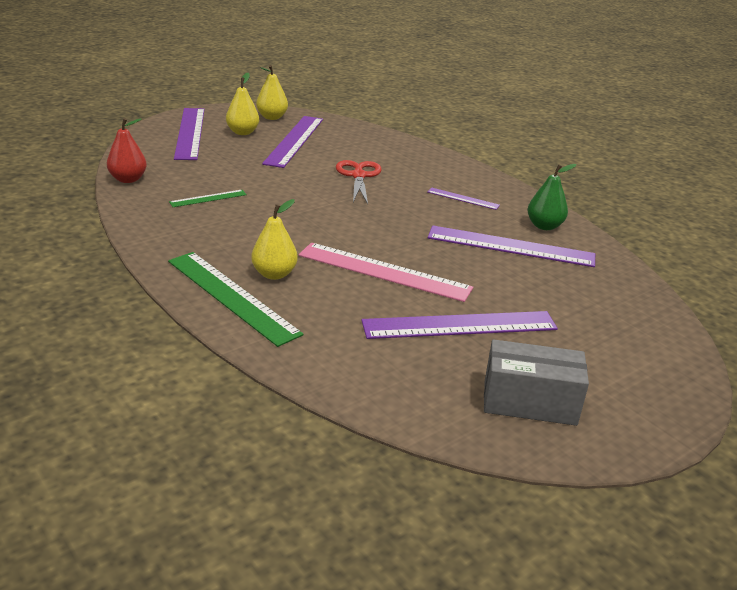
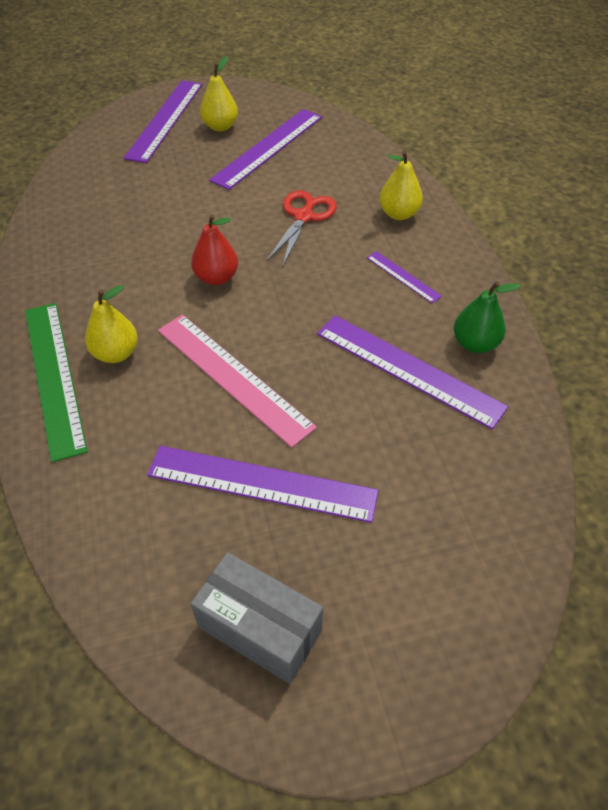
camera: 25 degrees right, 20 degrees up
red pear [107,118,147,183] -> red pear moved to [191,214,238,285]
green ruler [169,190,247,207] -> none
yellow pear [256,65,288,120] -> yellow pear moved to [379,151,423,220]

